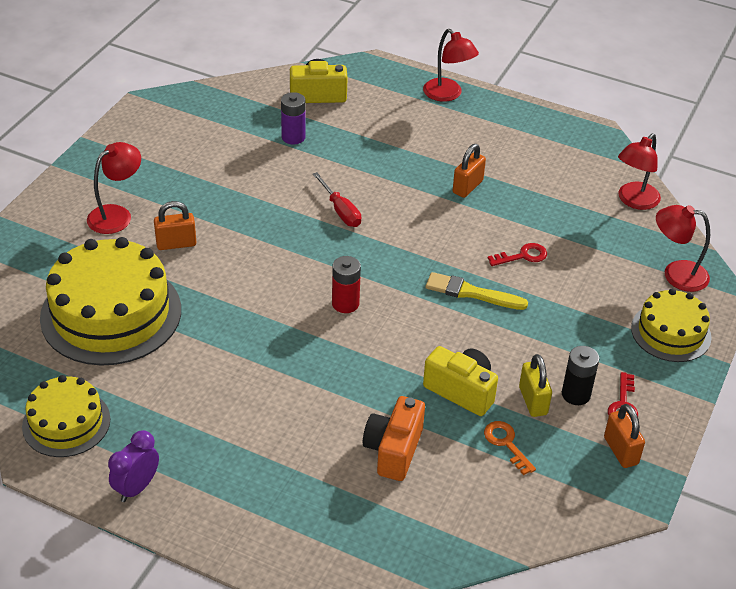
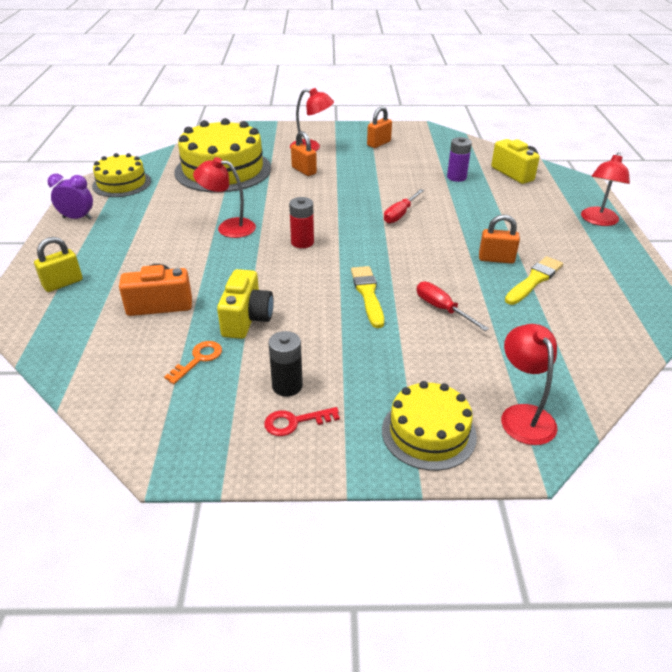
camera: 65 degrees right, 5 degrees down
red key [488,243,547,266] -> red screwdriver [416,281,489,331]
yellow padlock [519,354,552,417] -> yellow padlock moved to [34,237,83,292]
orange padlock [604,404,645,468] -> orange padlock moved to [367,106,392,148]
red lamp [618,134,661,210] -> red lamp moved to [193,157,256,238]
none -> yellow brush [505,256,563,305]

